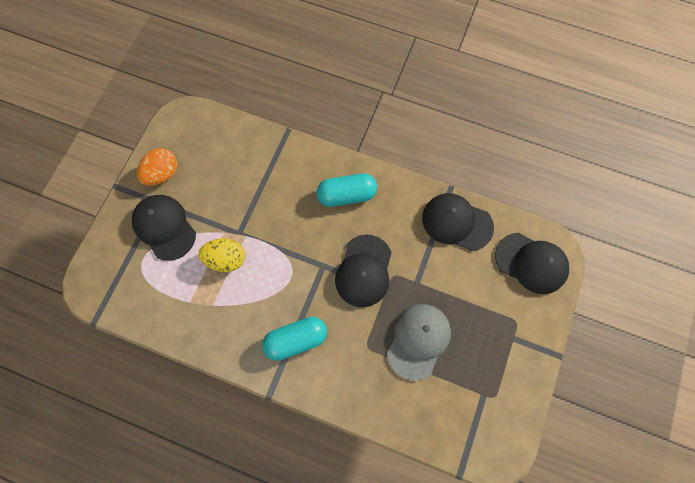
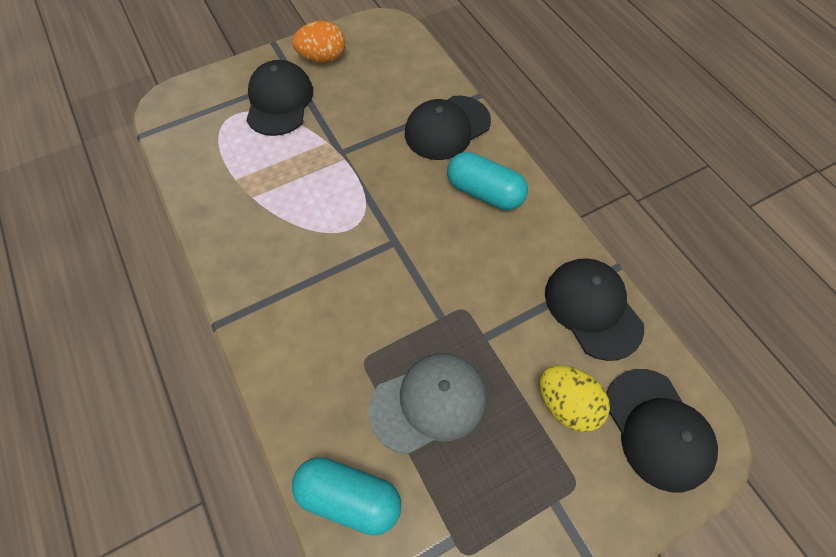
camera: 40 degrees right, 10 degrees down
yellow egg [199,238,245,272] -> yellow egg moved to [539,365,610,432]
turquoise capsule [262,317,327,361] -> turquoise capsule moved to [292,457,402,536]
black cap [335,234,392,307] -> black cap moved to [405,96,491,160]

